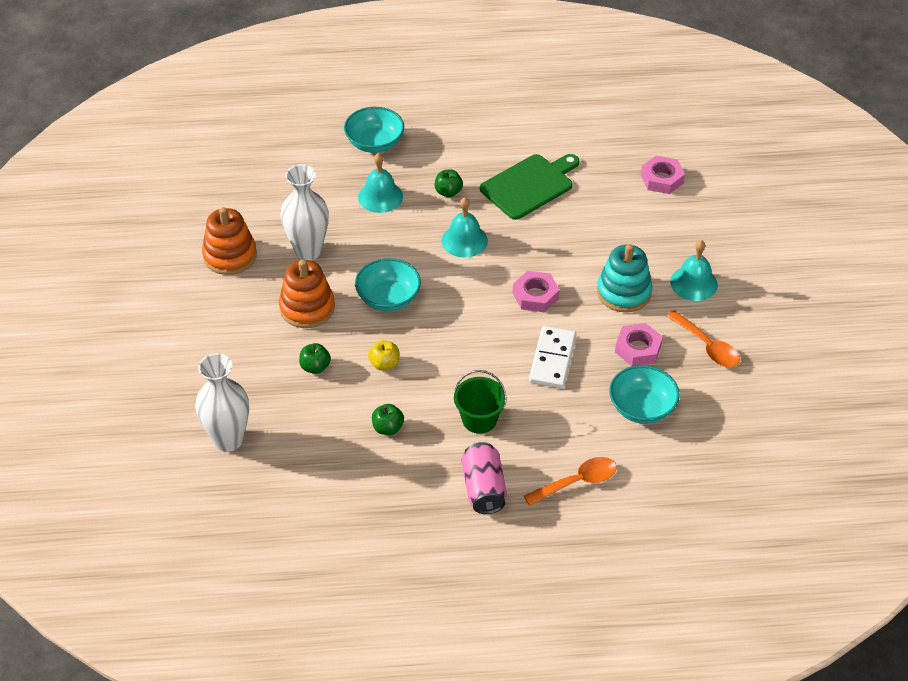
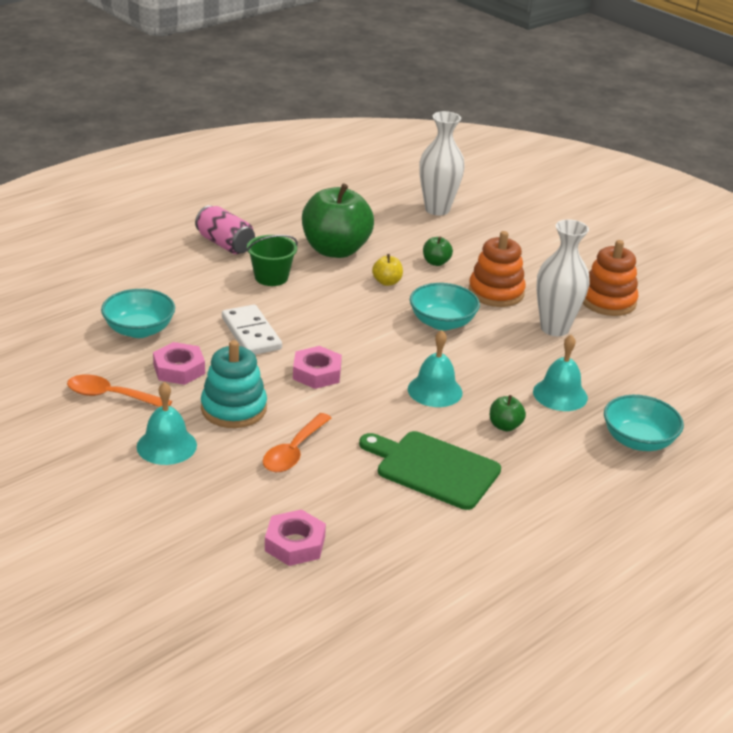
camera: 140 degrees right, 15 degrees down
green apple [372,404,404,435] -> green apple [302,183,374,258], size x2.42
green cutting board [480,154,579,220] -> green cutting board turned 105 degrees clockwise [359,431,501,510]
orange spoon [524,457,617,506] -> orange spoon moved to [263,413,331,472]

